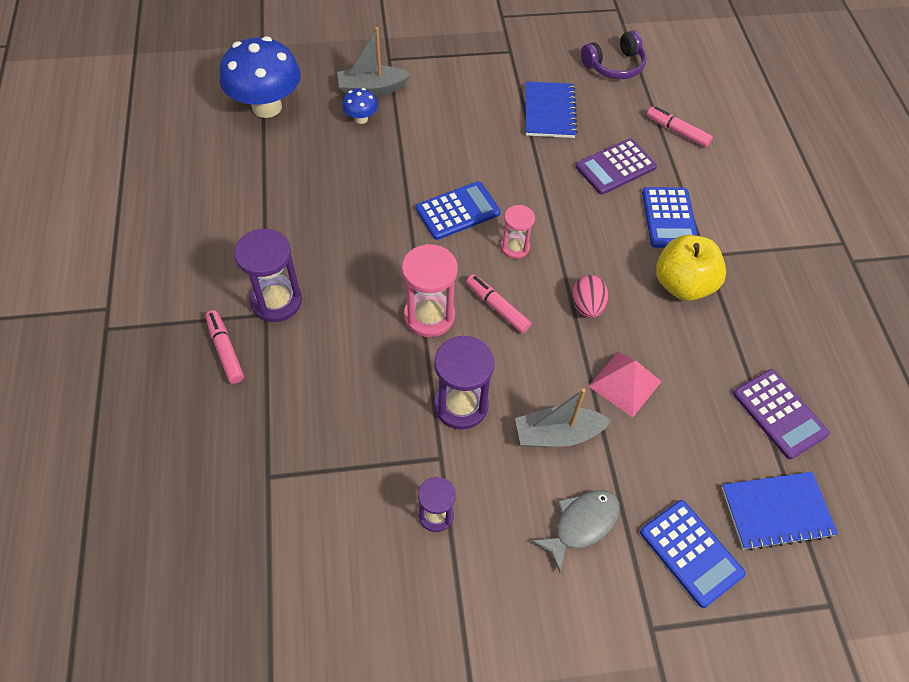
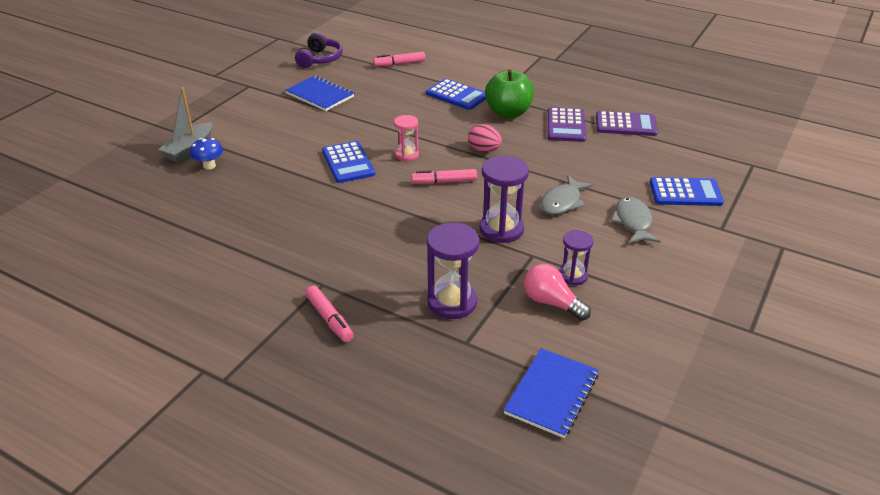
camera: 50 degrees left, 20 degrees down
pink marker [205,310,244,384] -> pink marker turned 135 degrees counterclockwise [305,286,354,342]
blue mushroom [219,36,301,118] -> none
purple hourglass [234,229,302,322] -> purple hourglass moved to [427,223,480,319]
pink hourglass [402,244,458,337] -> none
blue calculator [416,181,501,240] -> blue calculator turned 150 degrees clockwise [322,141,375,183]
grey boat [515,388,611,447] -> grey fish [540,175,593,215]
purple calculator [576,138,657,195] -> purple calculator moved to [548,107,586,142]
pink pyramid [589,352,662,418] -> none
yellow apple [656,235,726,301] -> green apple [485,69,534,118]
blue notebook [722,472,838,551] -> blue notebook moved to [504,348,599,438]
none -> pink light bulb [524,264,591,321]

